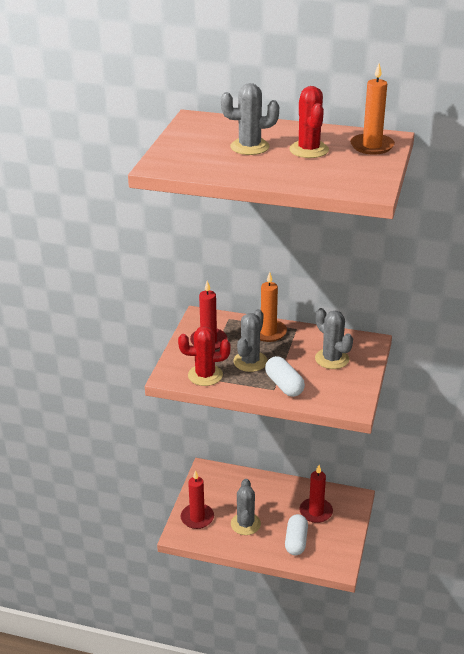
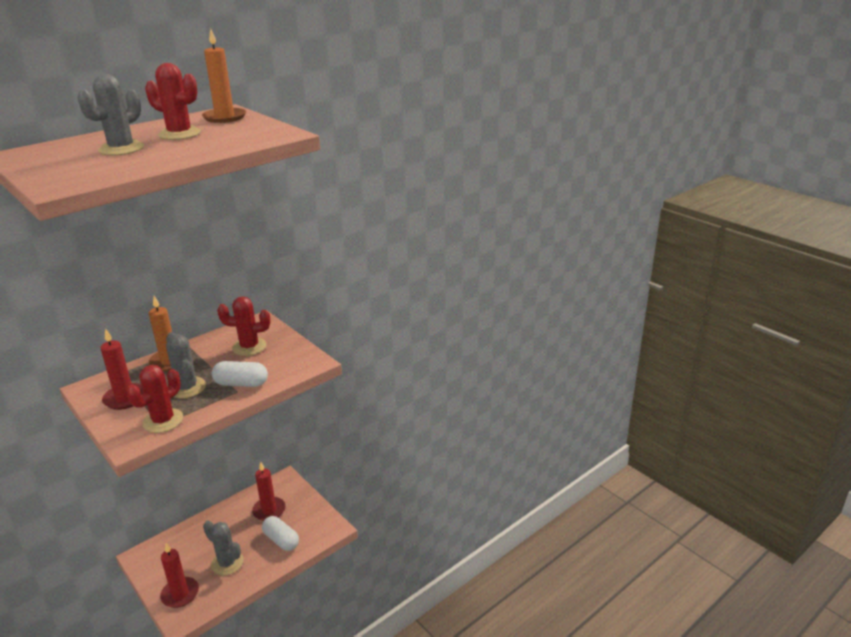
camera: 55 degrees left, 5 degrees down
grey cactus [315,308,353,369] -> red cactus [217,296,270,356]

